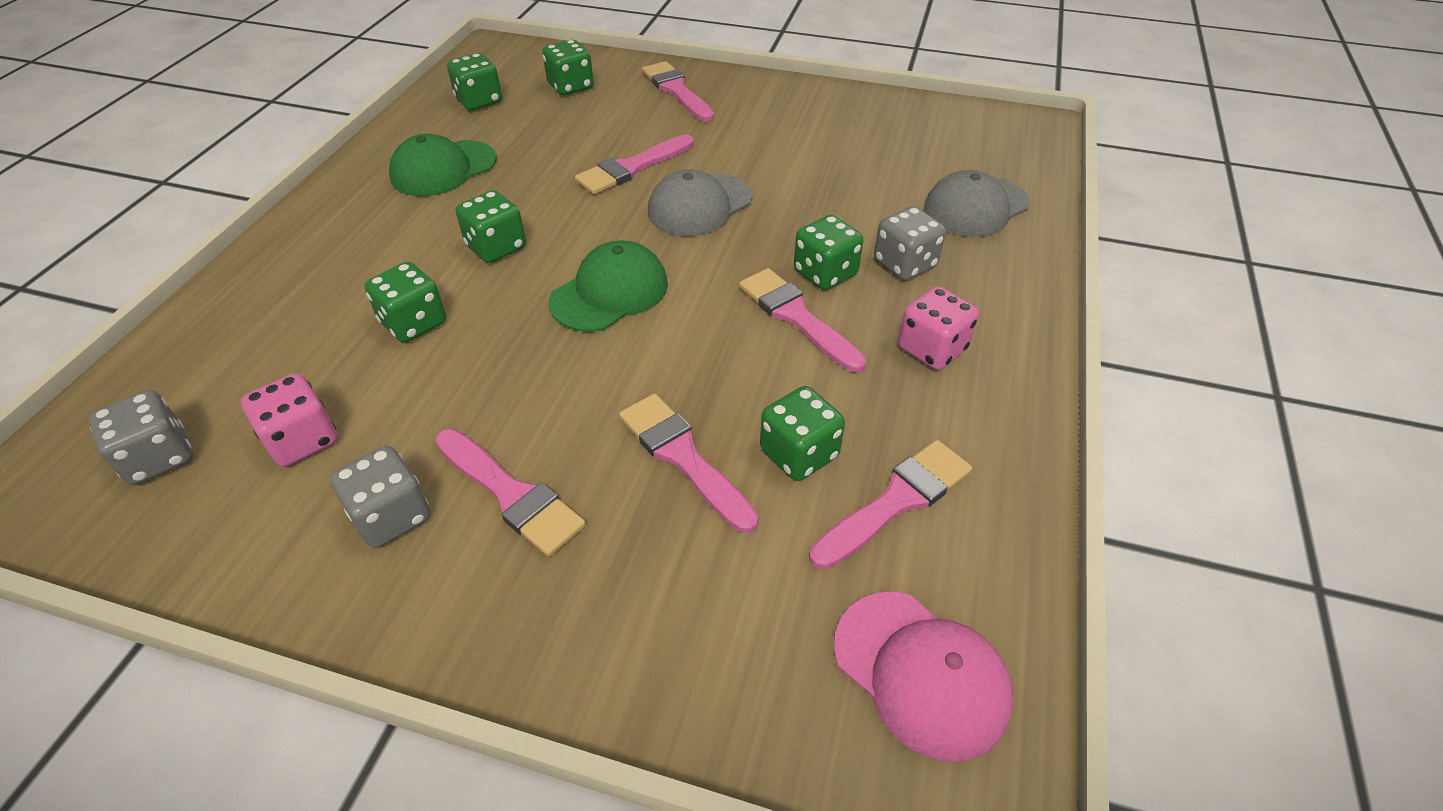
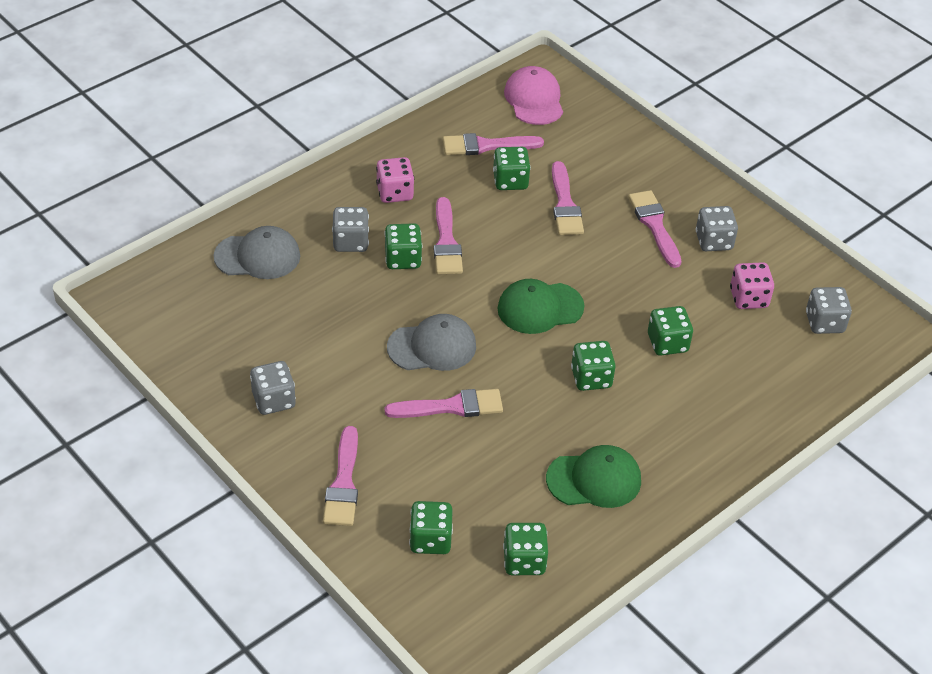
camera: 150 degrees left, 0 degrees up
none -> grey dice [250,361,296,415]

